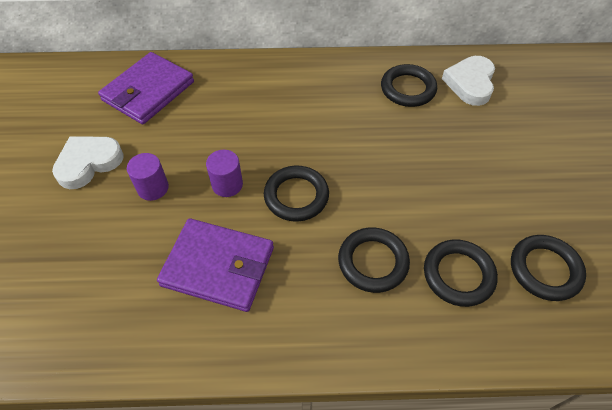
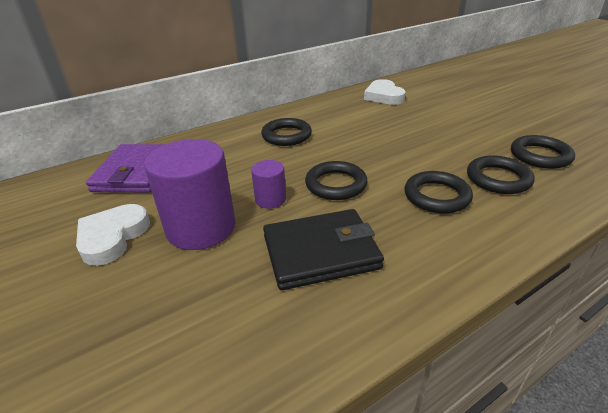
camera: 30 degrees left, 20 degrees down
purple cylinder [127,153,169,201] -> purple cylinder [144,139,235,250], size x2.02
purple wallet [157,218,274,312] -> black wallet [263,209,384,290]
black ring [381,64,437,107] -> black ring moved to [261,118,312,146]

